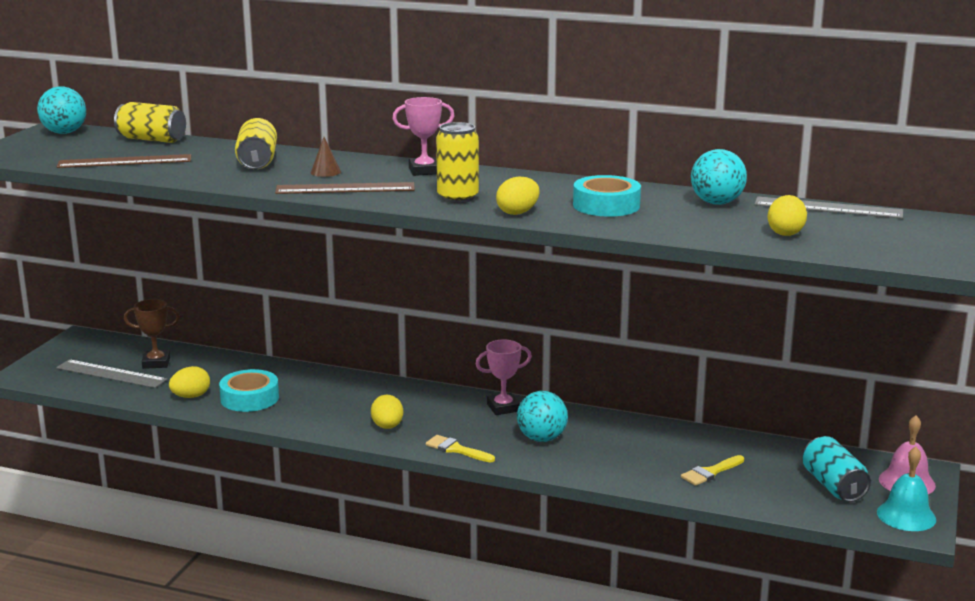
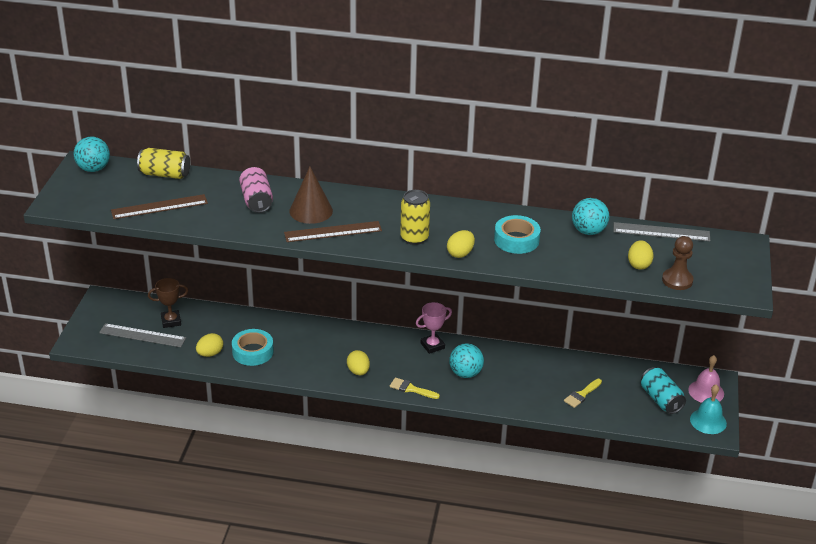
camera: 10 degrees left, 15 degrees up
yellow can [235,118,277,169] -> pink can [239,167,273,213]
brown cone [311,137,341,177] -> brown cone [289,167,333,224], size x2.01
pink trophy [392,97,455,176] -> none
none -> brown pawn [662,236,694,290]

